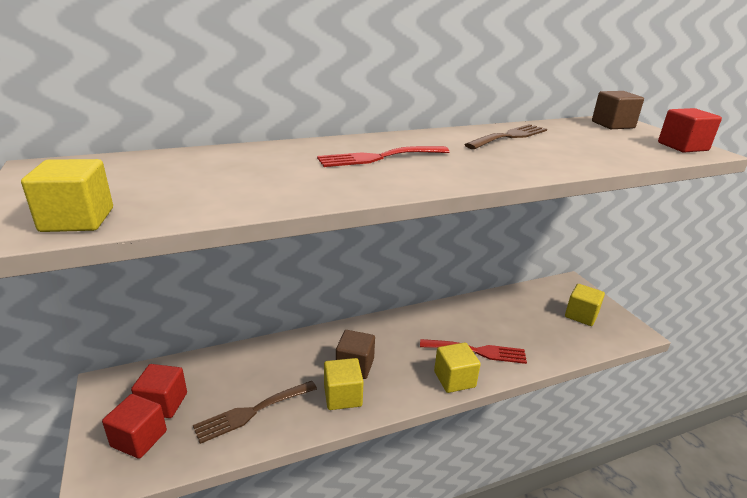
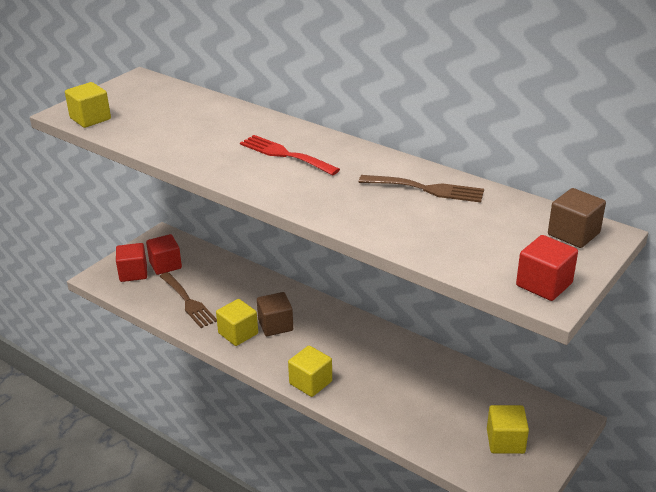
camera: 60 degrees right, 5 degrees up
brown fork [193,381,317,444] -> brown fork turned 150 degrees counterclockwise [160,272,217,328]
red fork [420,339,527,364] -> none

